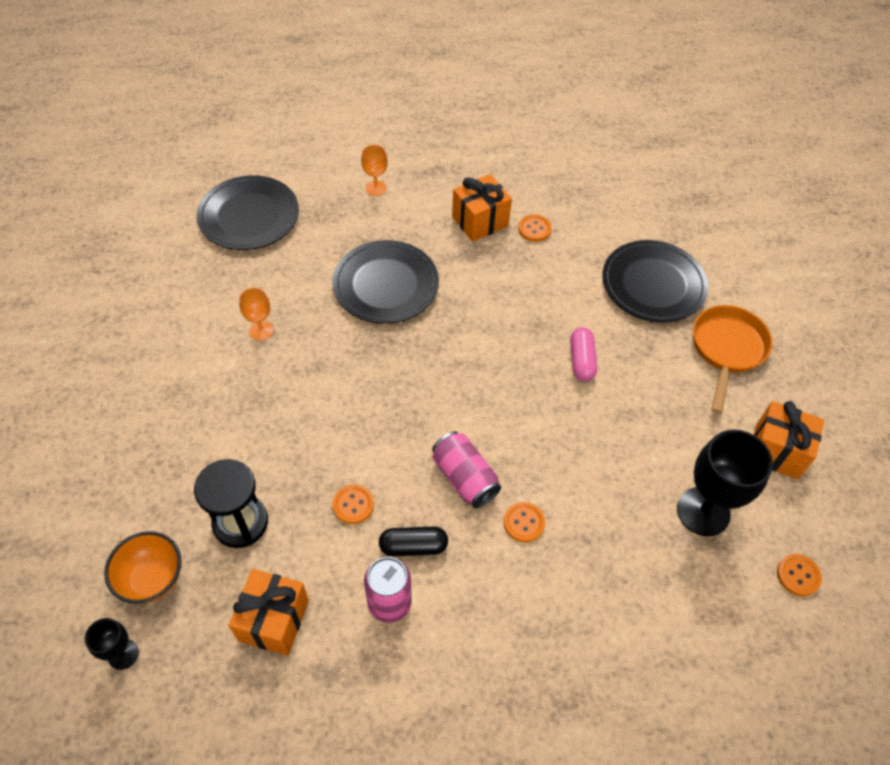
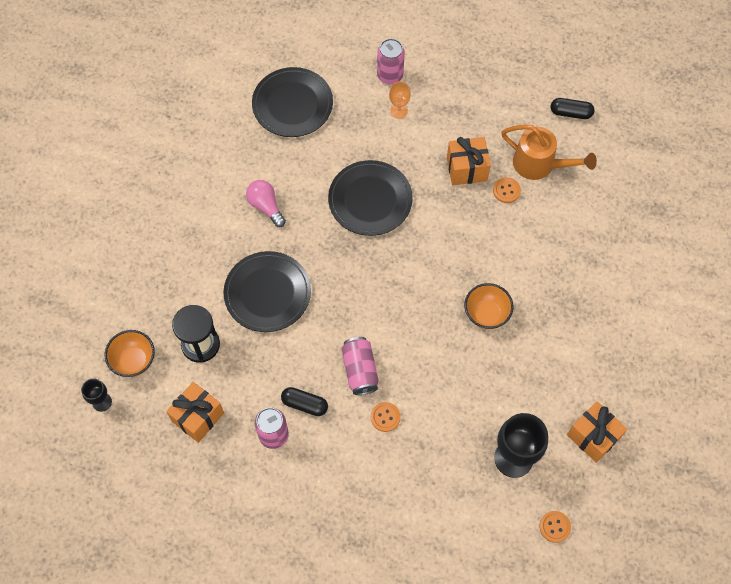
camera: 25 degrees right, 10 degrees up
orange goblet [239,288,273,341] -> pink light bulb [246,180,286,227]
orange button [333,484,374,524] -> none
pink capsule [570,327,597,381] -> orange bowl [464,283,513,329]
black plate [602,240,708,323] -> black plate moved to [223,251,311,332]
orange pan [693,305,773,414] -> none
none -> pink can [377,38,405,84]
none -> orange watering can [501,124,597,180]
none -> black capsule [551,98,595,119]

